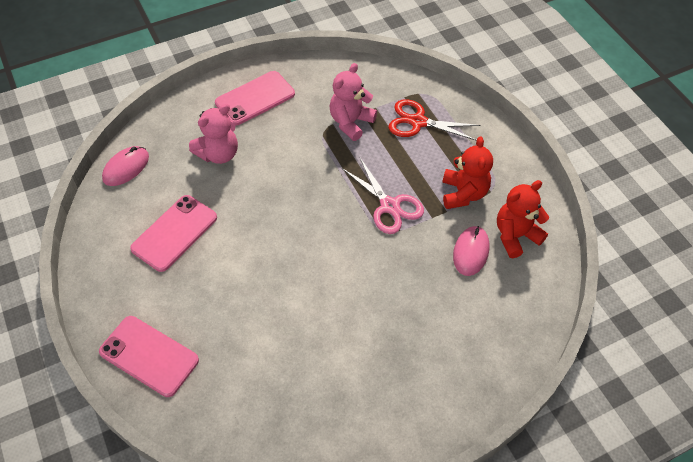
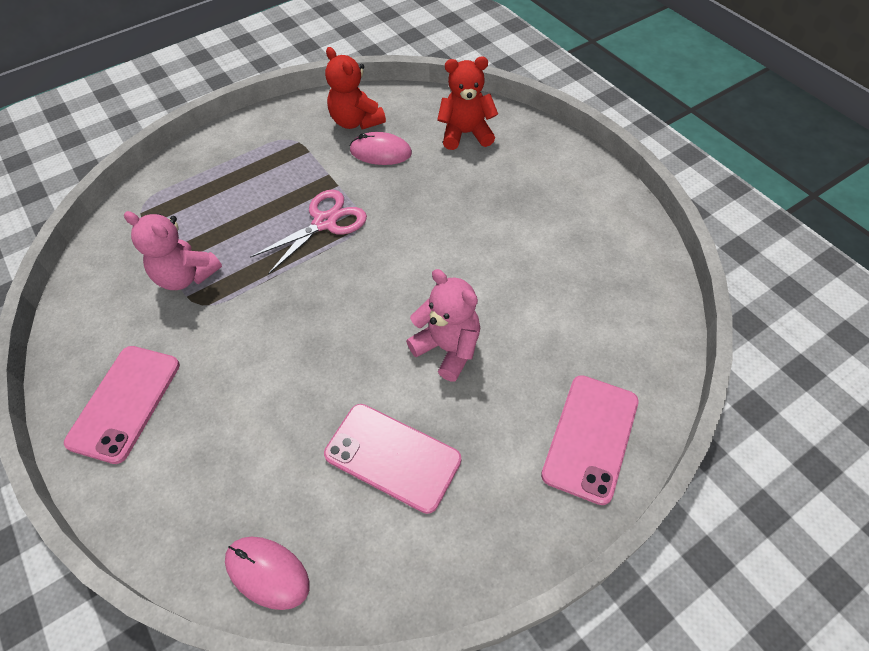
camera: 95 degrees left, 0 degrees up
pink teddy bear [189,104,238,164] -> pink teddy bear moved to [406,269,480,382]
pink phone [215,71,295,126] -> pink phone turned 60 degrees clockwise [64,346,180,464]
red scissors [388,99,481,141] -> none
red teddy bear [442,136,493,209] -> red teddy bear moved to [437,57,498,150]

